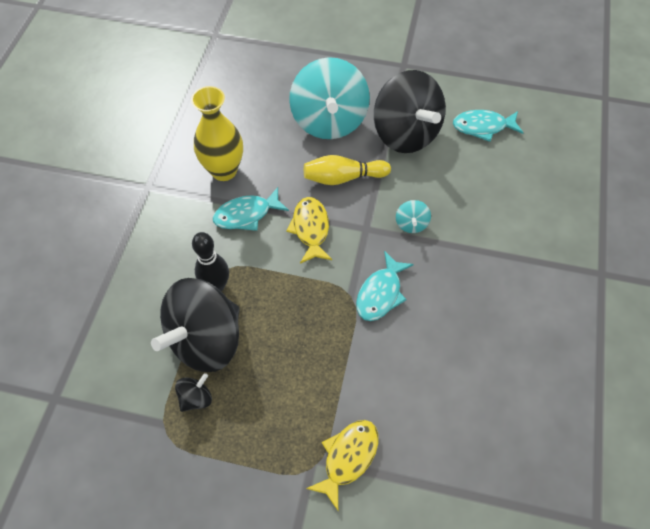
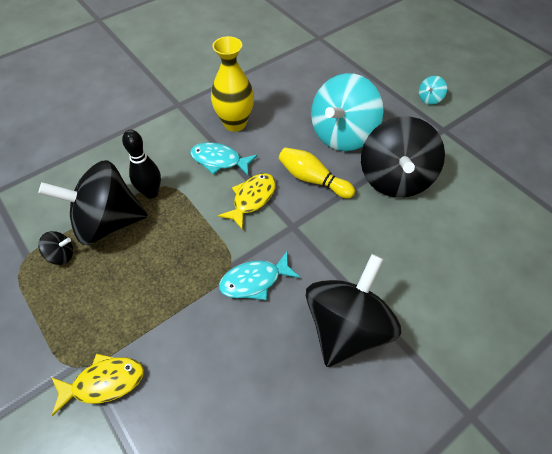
camera: 40 degrees right, 5 degrees down
turquoise spinning top [396,200,431,233] -> turquoise spinning top moved to [419,76,447,105]
turquoise fish [453,110,523,142] -> none
none -> black spinning top [306,254,401,367]

